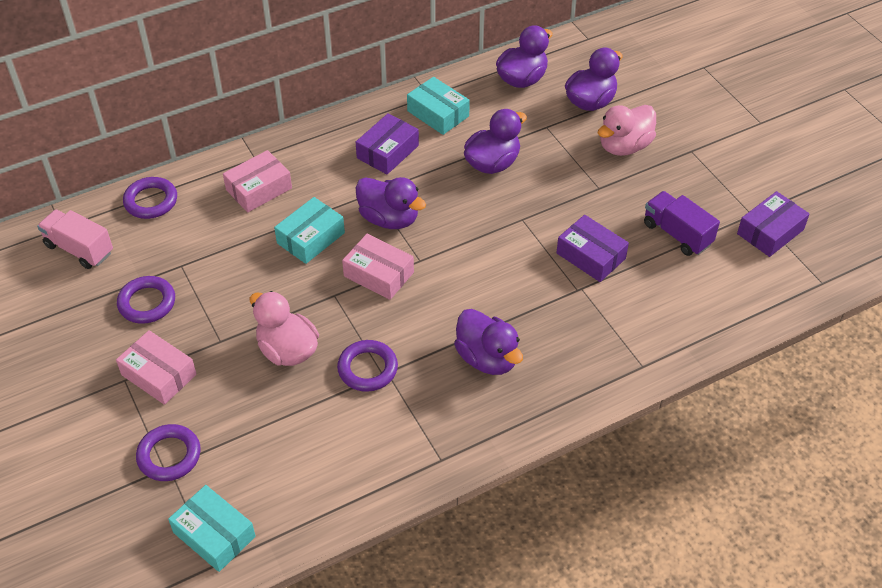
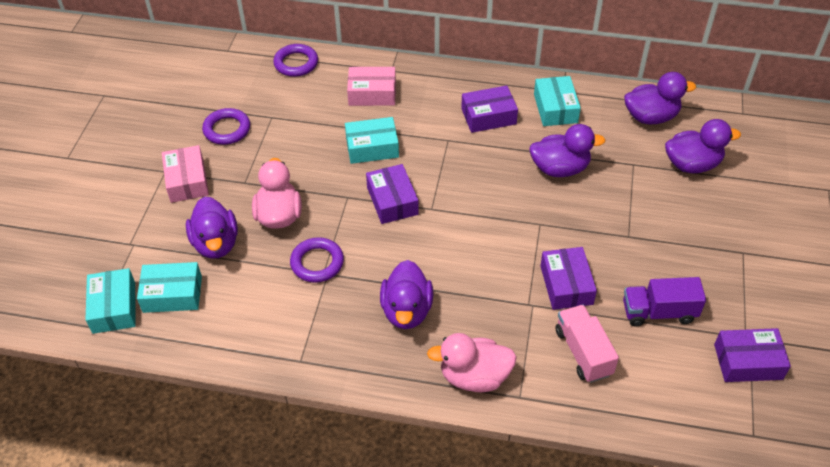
camera: 40 degrees right, 0 degrees up
pink truck [37,210,113,269] -> pink truck moved to [556,305,619,383]
purple ring [136,424,201,481] -> none
pink box [342,234,414,300] -> purple box [366,164,419,224]
purple duck [356,177,426,229] -> purple duck moved to [186,196,238,259]
pink duck [598,105,656,156] -> pink duck moved to [427,333,517,392]
purple truck [644,191,720,256] -> purple truck turned 90 degrees counterclockwise [623,277,706,326]
none -> turquoise box [137,262,202,313]

